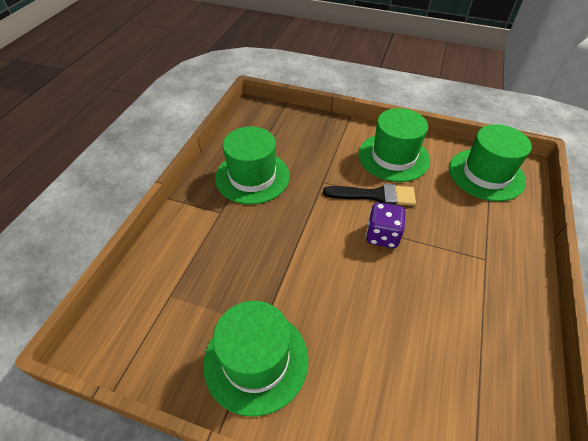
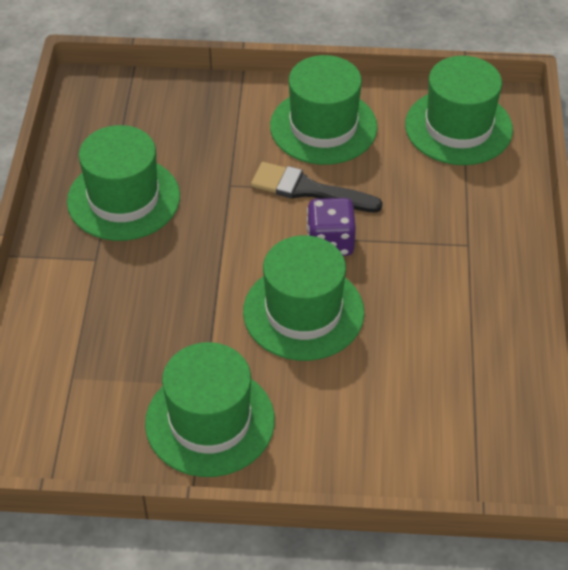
camera: 15 degrees left, 0 degrees up
black brush [323,184,416,206] -> black brush turned 150 degrees counterclockwise [251,162,383,213]
none -> green hat [243,235,364,361]

